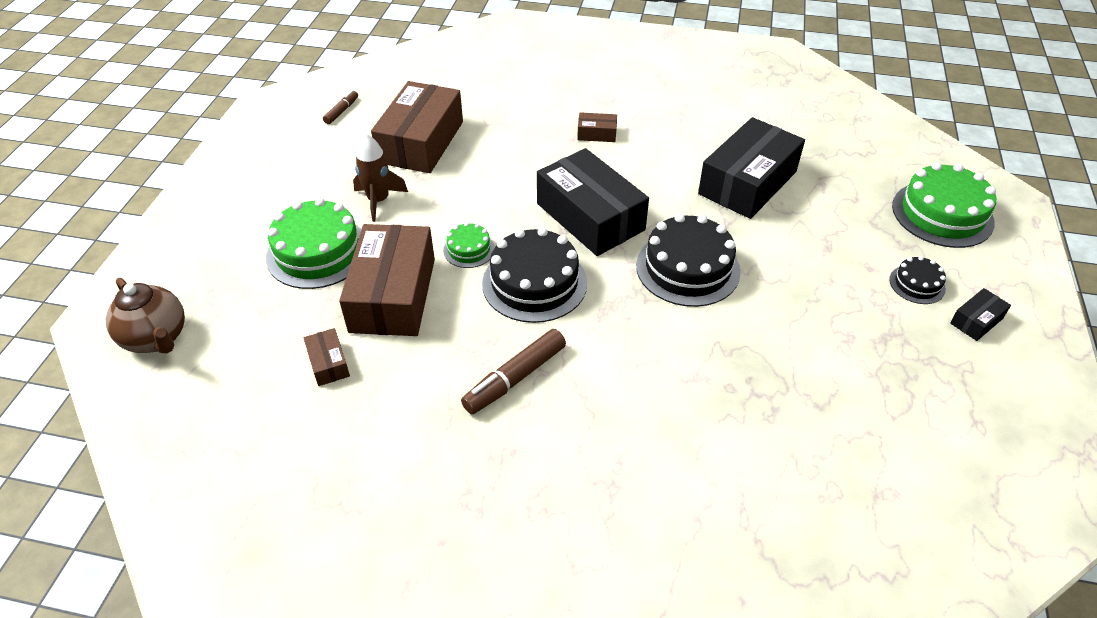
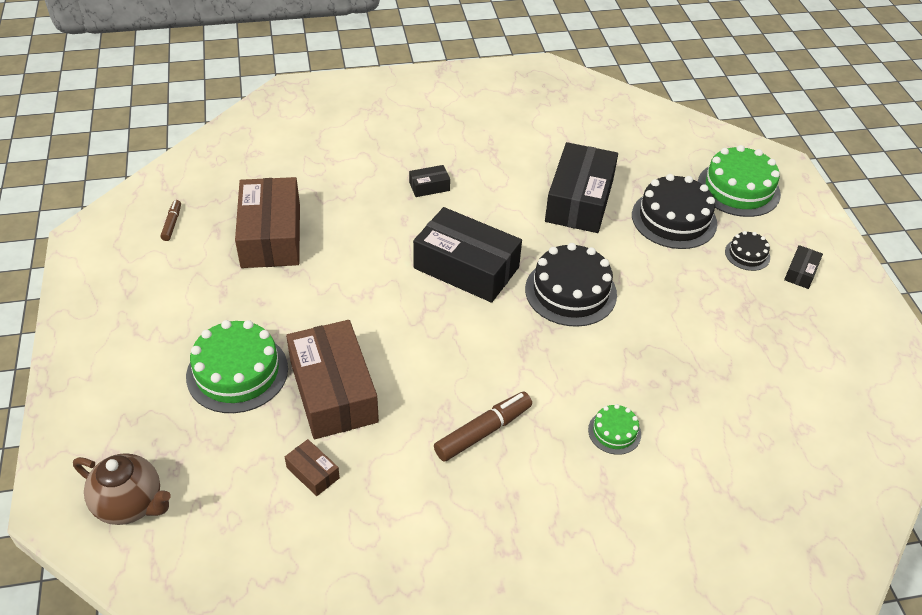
camera: 25 degrees left, 0 degrees up
brown rocket [353,134,408,222] -> none
green cake [443,222,495,268] -> green cake moved to [588,404,641,455]
brown marker [461,329,566,414] -> brown marker turned 150 degrees counterclockwise [434,392,532,462]
black cake [482,227,587,323] -> black cake moved to [632,174,717,249]
brown box [577,112,617,142] -> black box [409,165,450,197]

